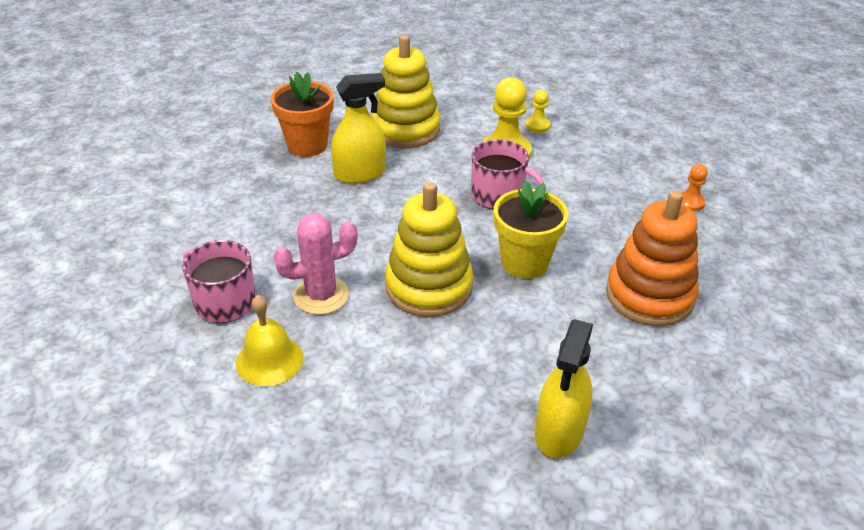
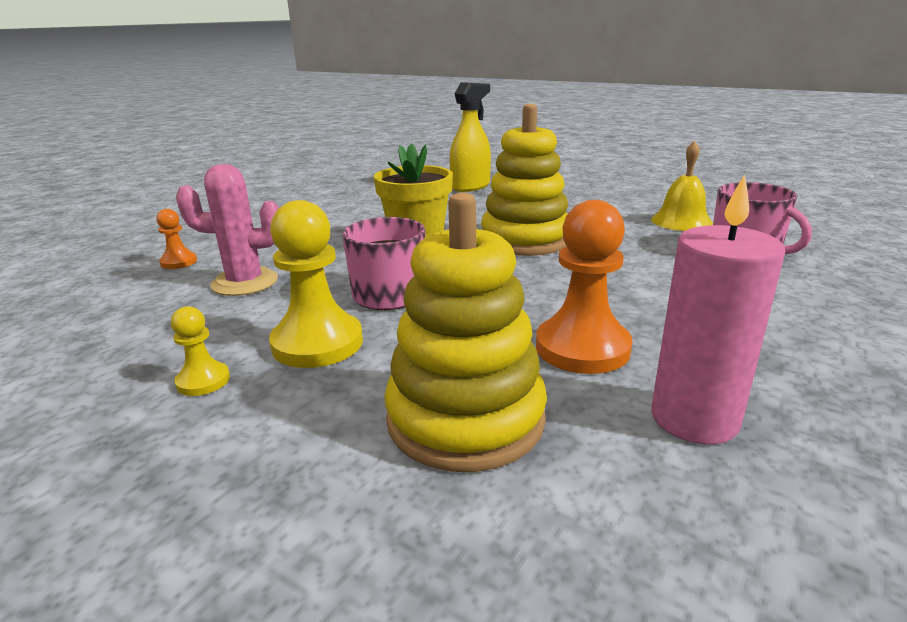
camera: 160 degrees left, 15 degrees down
orange flower pot [271,72,334,157] -> pink candle [651,174,785,444]
pink cactus [274,213,358,315] -> pink cactus moved to [176,164,279,296]
yellow spray bottle [331,73,386,184] -> orange pawn [536,200,633,374]
orange stacking toy [606,191,699,326] -> none

